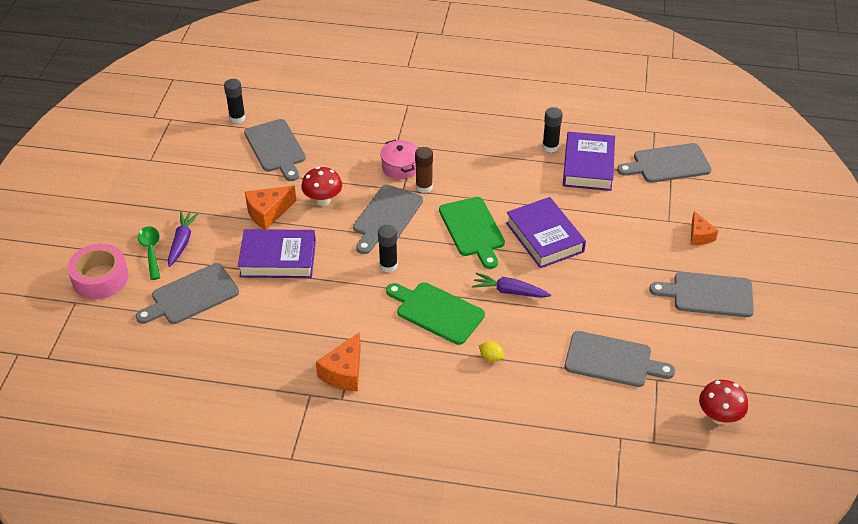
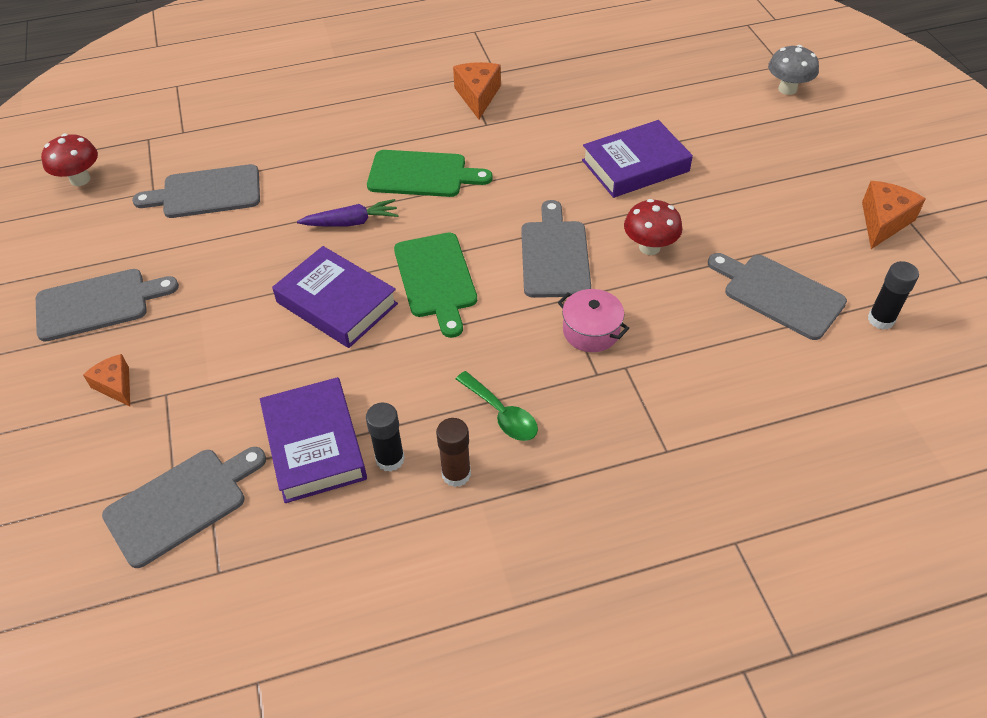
camera: 155 degrees right, 5 degrees up
pink tape [68,244,129,299] -> grey mushroom [768,45,819,95]
grey cutting board [136,263,239,324] -> none
green spoon [138,226,160,280] -> green spoon moved to [456,371,538,441]
purple carrot [168,211,199,267] -> none
orange cheese [245,186,296,229] -> orange cheese moved to [862,181,926,249]
black glue stick [378,225,398,272] -> none
brown glue stick [415,147,433,193] -> brown glue stick moved to [436,418,471,487]
green cutting board [439,197,505,269] -> green cutting board turned 150 degrees counterclockwise [394,233,477,338]
yellow lemon [479,341,504,362] -> none

